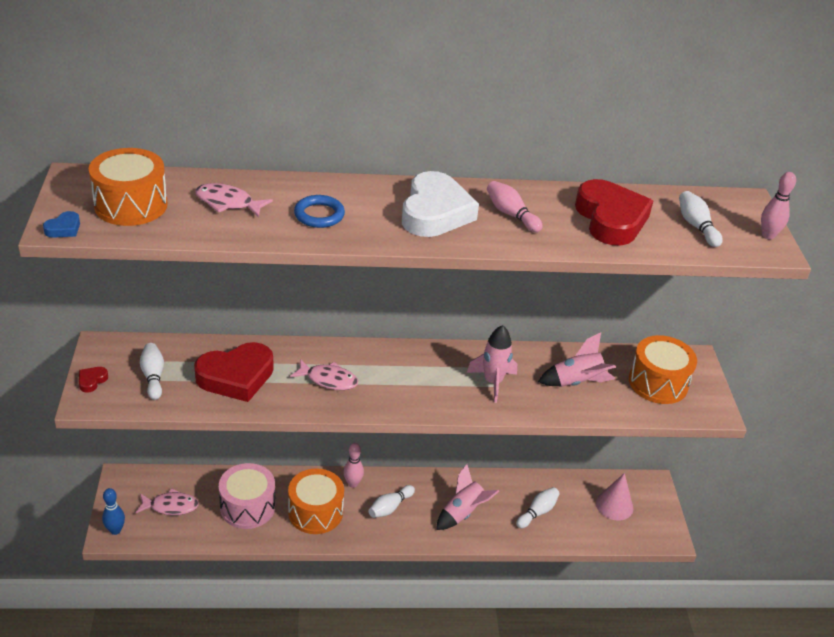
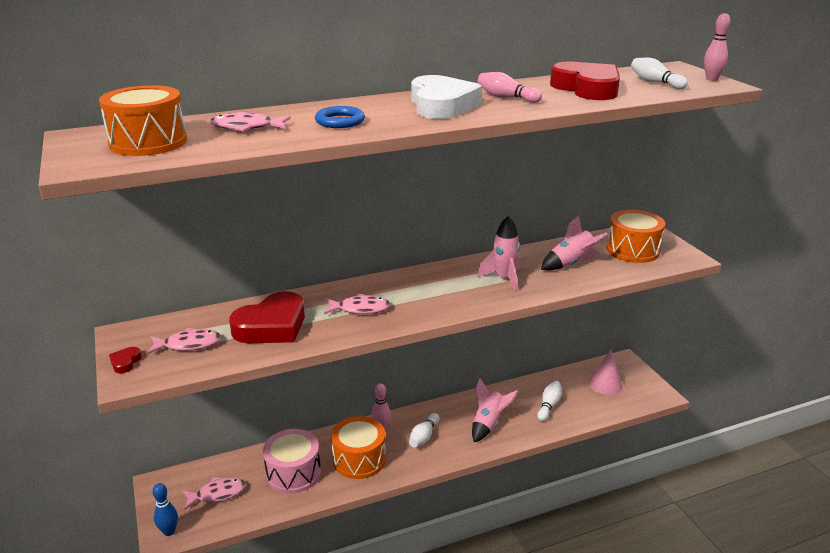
camera: 15 degrees left, 10 degrees down
blue heart [43,211,80,238] -> none
white bowling pin [140,343,164,400] -> pink fish [147,328,221,354]

